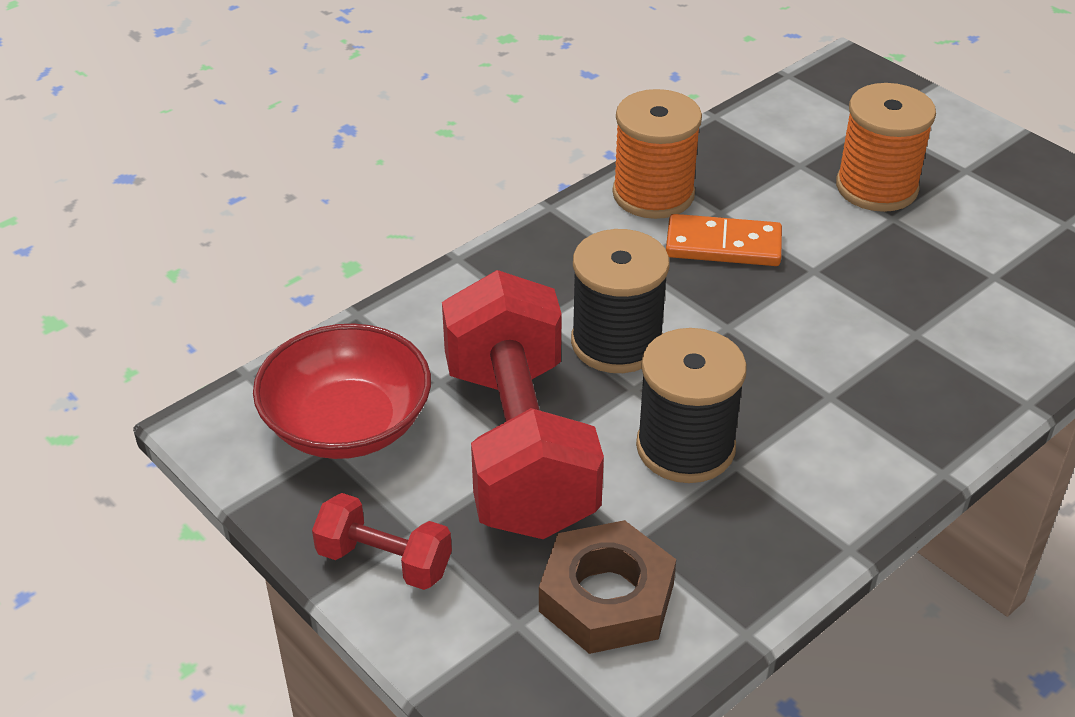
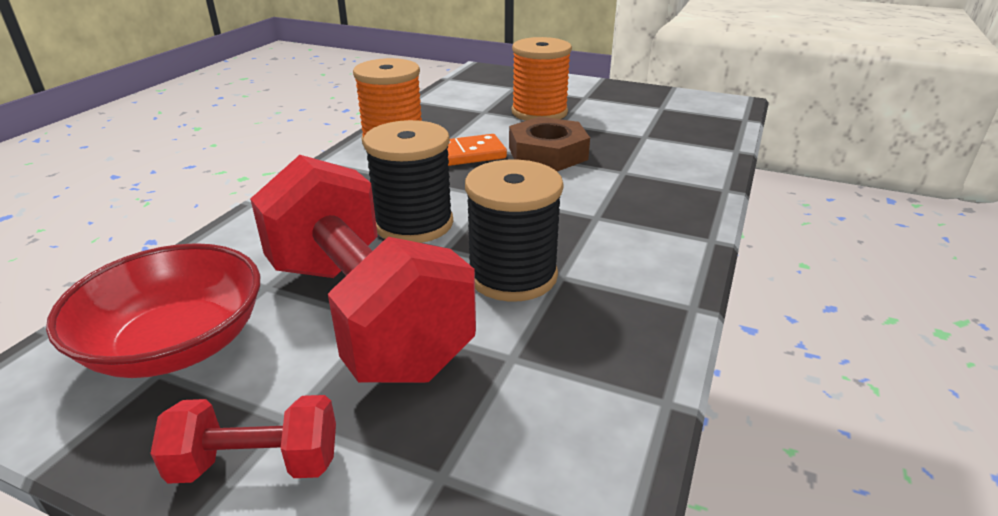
camera: 25 degrees left, 10 degrees down
brown nut [539,520,676,654] -> brown nut moved to [509,117,590,172]

